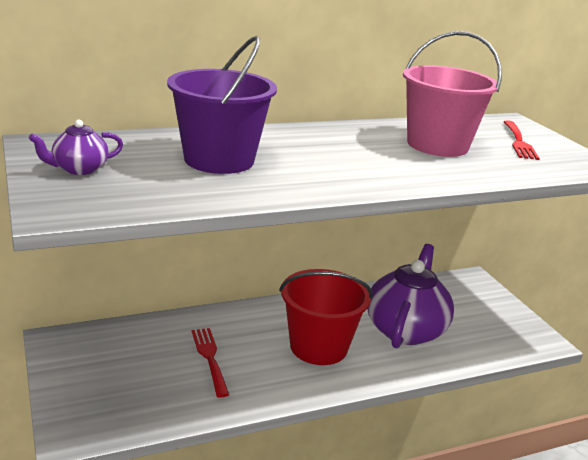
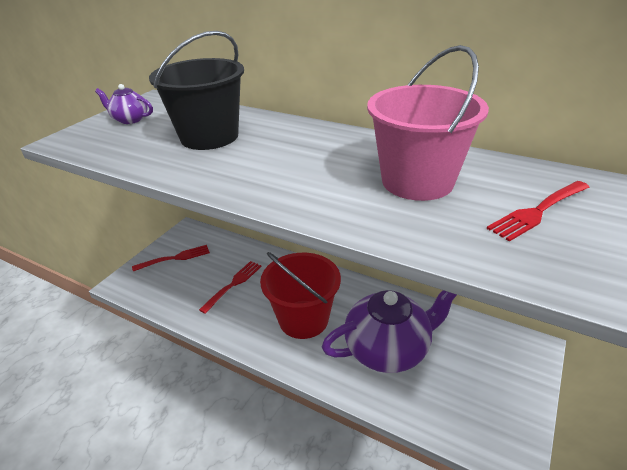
camera: 55 degrees right, 10 degrees up
purple bucket [167,36,277,174] -> black bucket [149,31,244,150]
none -> red fork [132,245,210,272]

